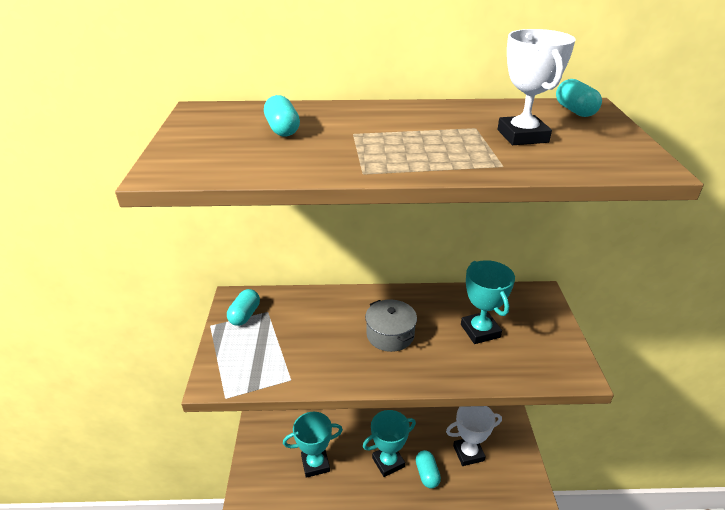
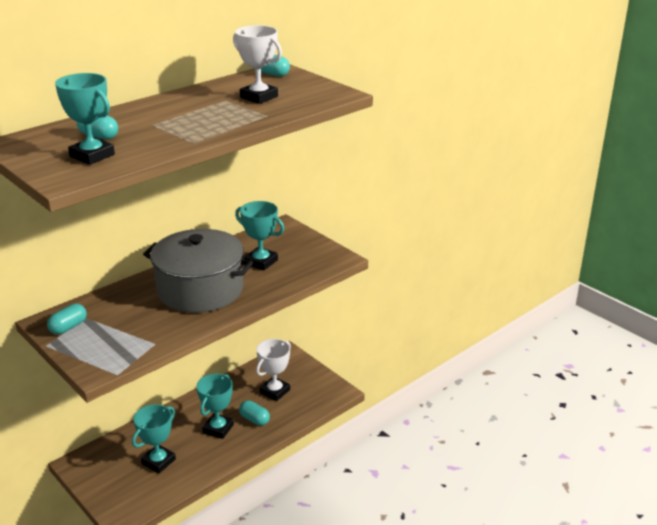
camera: 40 degrees left, 5 degrees down
turquoise capsule [227,289,260,326] -> turquoise capsule turned 60 degrees clockwise [47,303,87,334]
grey pot [365,299,417,352] -> grey pot [143,229,253,313], size x2.08
none -> turquoise trophy [55,73,115,165]

